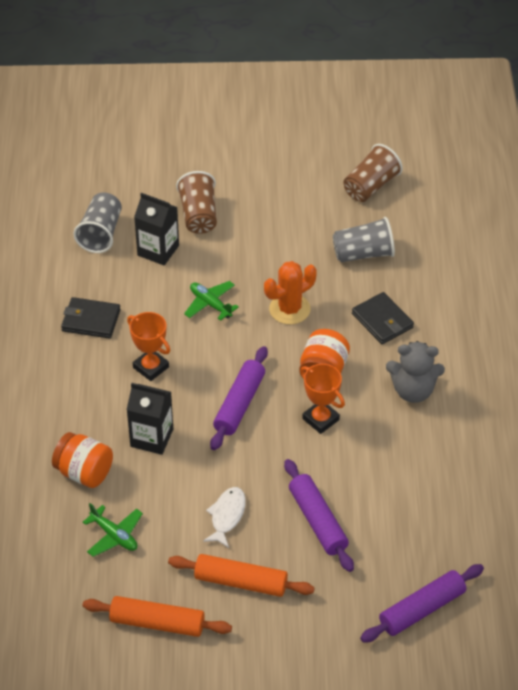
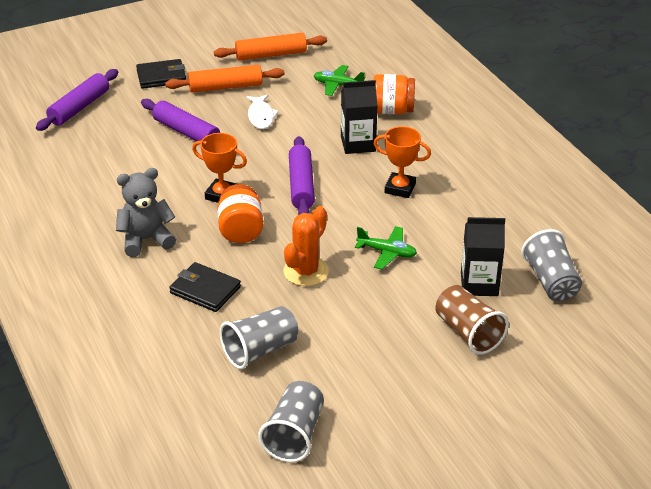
camera: 155 degrees right, 10 degrees down
black wallet [61,297,121,339] -> black wallet moved to [136,59,186,89]
brown cup [344,144,403,202] -> grey cup [258,381,324,462]

